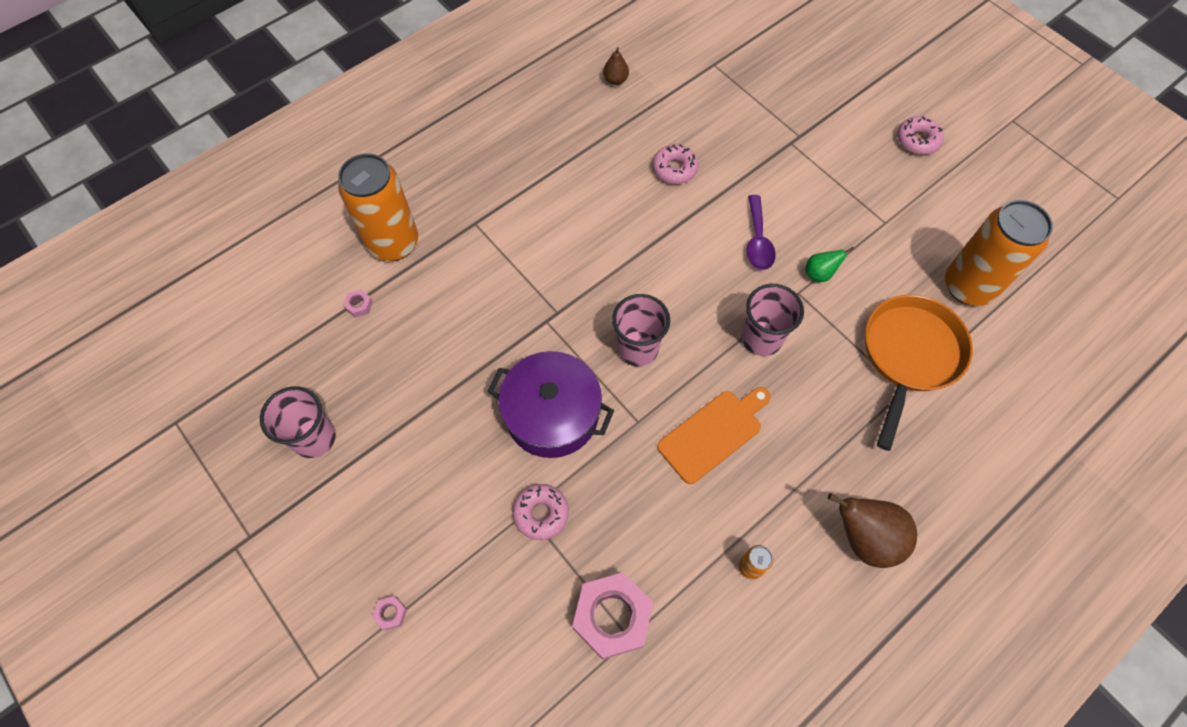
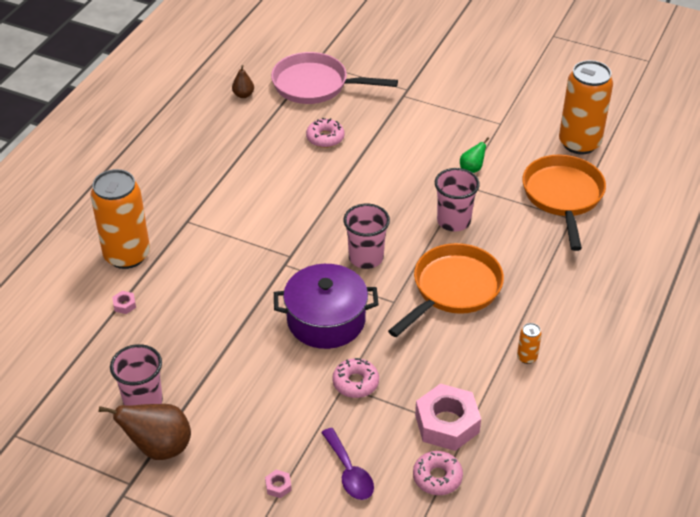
camera: 25 degrees left, 20 degrees down
orange cutting board [657,387,771,484] -> orange pan [388,243,504,337]
purple spoon [747,195,776,270] -> purple spoon moved to [321,428,374,500]
brown pear [828,493,917,568] -> brown pear moved to [99,404,191,460]
pink donut [897,116,944,155] -> pink donut moved to [413,451,463,495]
none -> pink pan [271,52,398,104]

